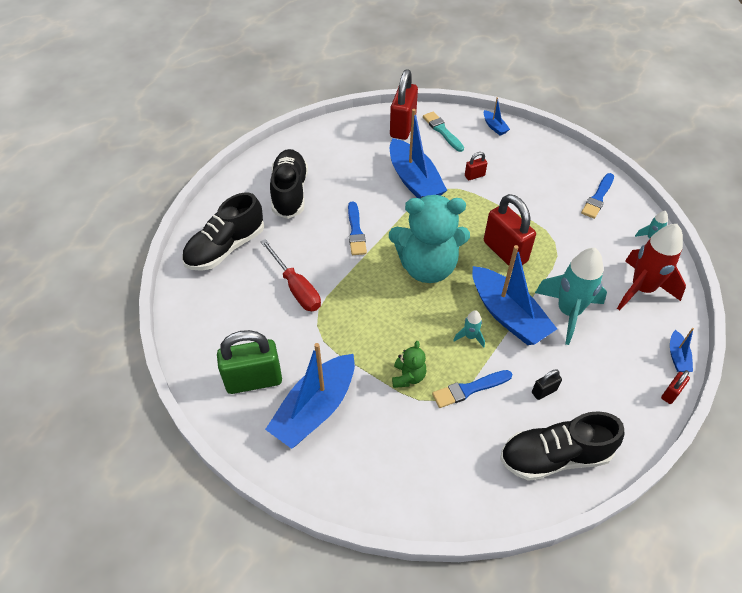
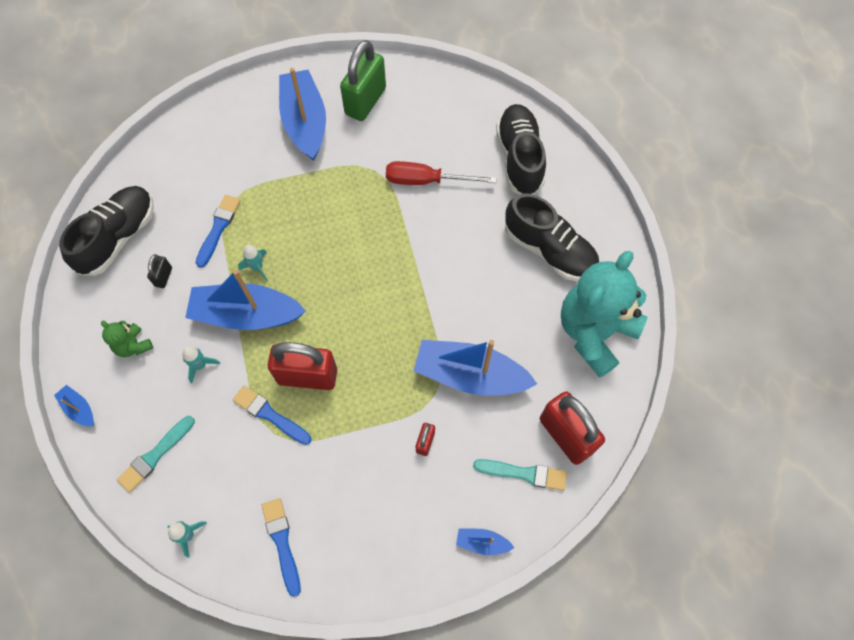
camera: 130 degrees right, 15 degrees up
blue brush [348,201,367,255] -> blue brush moved to [233,386,311,445]
turquoise teddy bear [389,195,470,283] -> turquoise teddy bear moved to [561,251,647,378]
green teddy bear [392,341,426,388] -> green teddy bear moved to [101,320,153,357]
turquoise rocket [535,248,607,345] -> turquoise rocket [182,347,220,383], size x0.45
red rocket [617,224,686,310] -> turquoise brush [117,416,195,492]
red padlock [661,370,690,404] -> none

